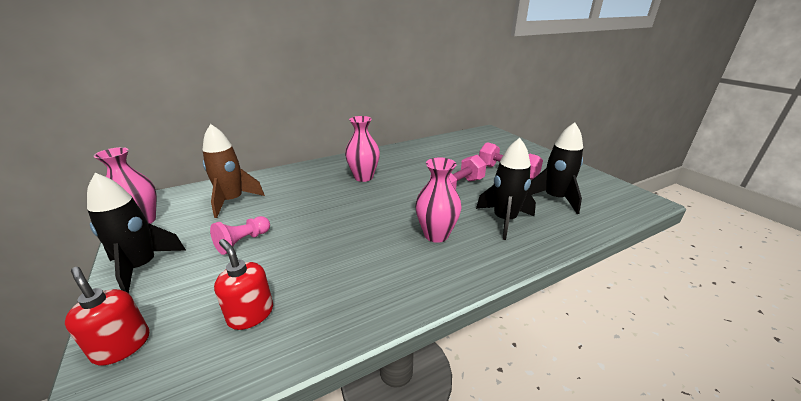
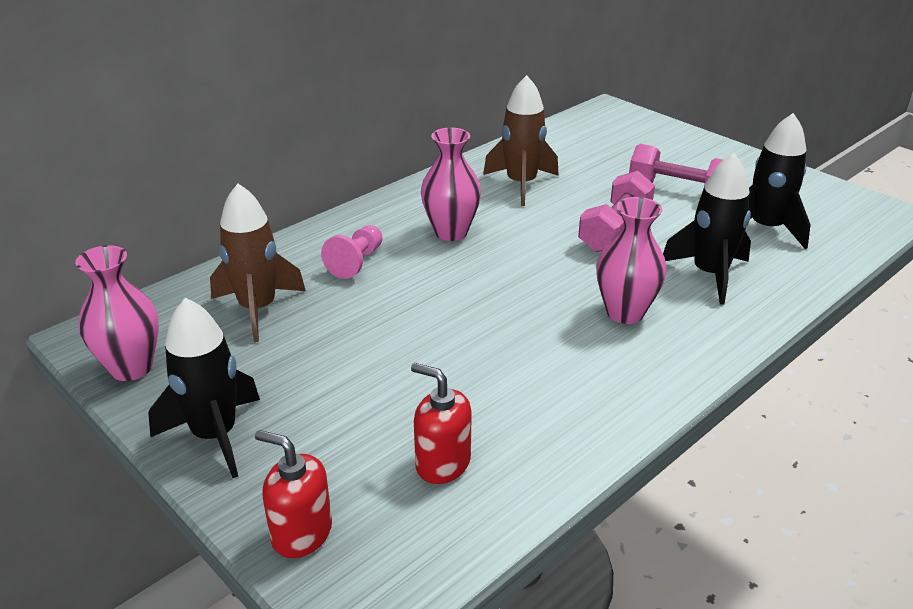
camera: 15 degrees left, 5 degrees up
pink pawn [210,216,270,255] -> pink pawn moved to [321,225,383,279]
none -> brown rocket [483,75,559,206]

